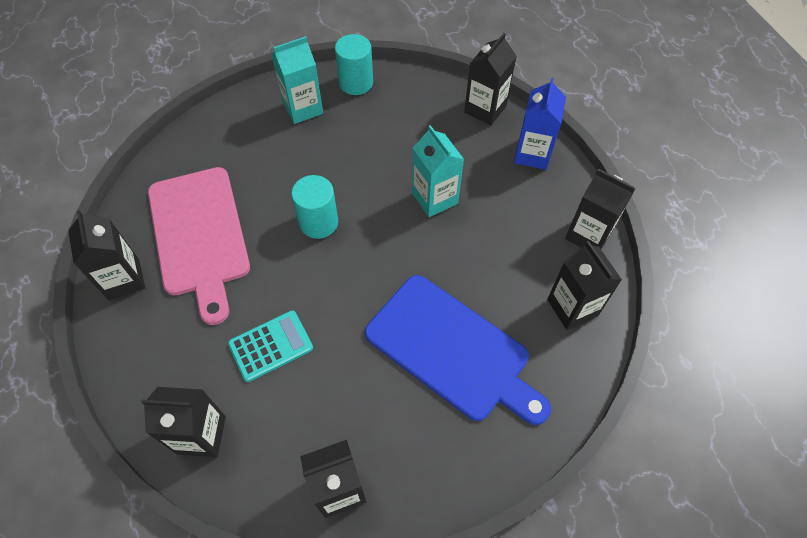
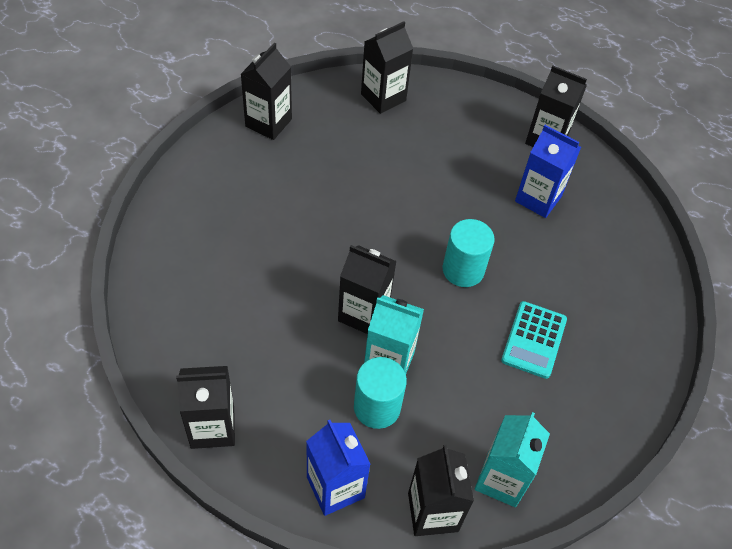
camera: 135 degrees right, 5 degrees down
pink cutting board [148,167,250,325] -> blue carton [515,125,581,218]
turquoise calculator [228,310,313,382] -> turquoise calculator moved to [501,301,567,379]
turquoise carton [271,36,323,124] -> turquoise carton moved to [475,412,550,507]
turquoise cylinder [335,34,373,95] -> turquoise cylinder moved to [354,357,407,429]
blue cutting board [365,275,551,425] -> none
black carton [547,241,622,330] -> black carton moved to [338,245,397,334]

